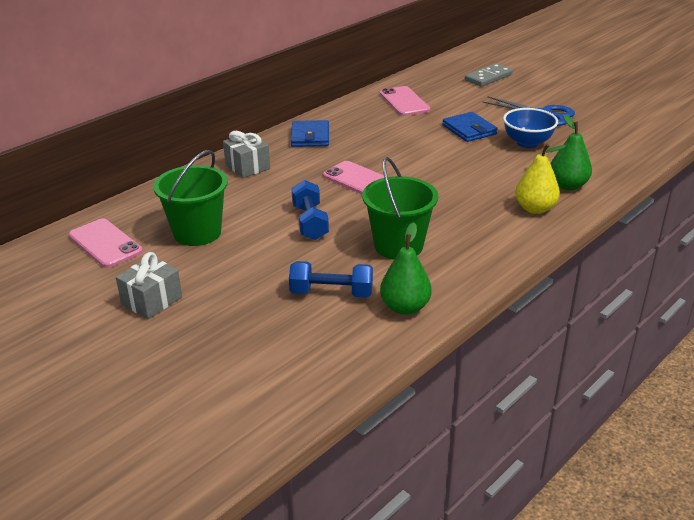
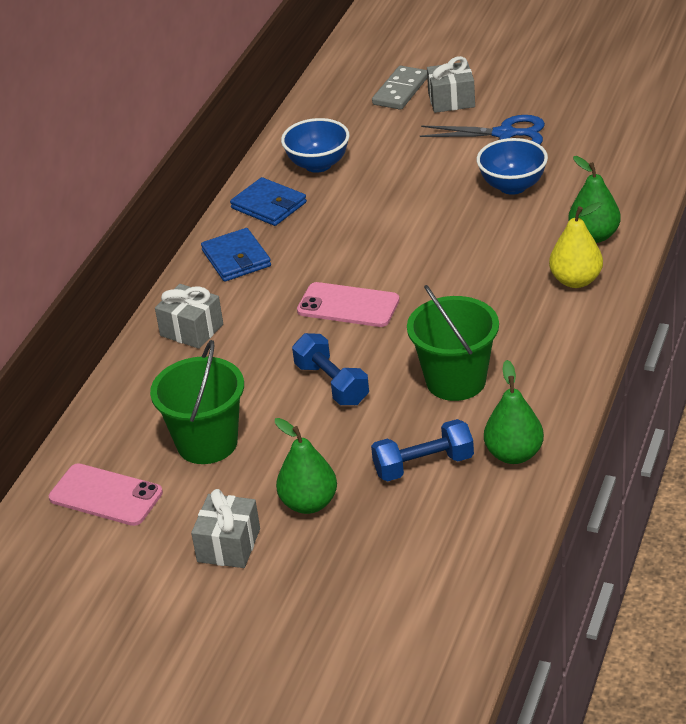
camera: 20 degrees left, 5 degrees up
pink phone [380,86,430,116] -> blue bowl [281,118,350,173]
blue wallet [442,112,498,142] -> blue wallet moved to [230,177,307,226]
none -> green pear [275,418,337,514]
none -> grey gift [427,56,475,113]

